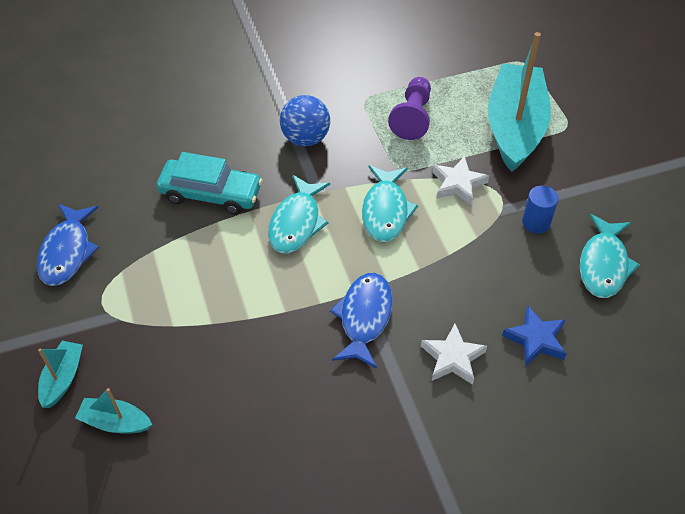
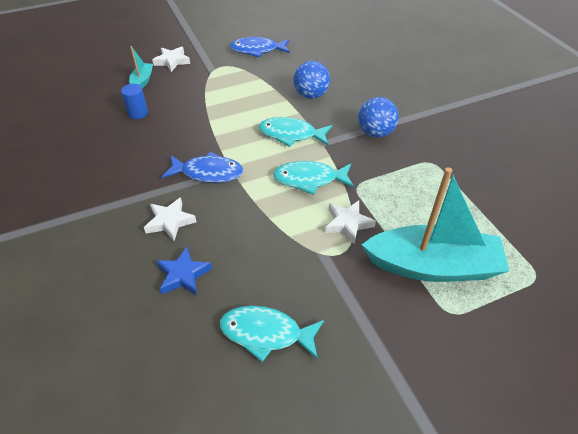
camera: 85 degrees right, 5 degrees down
turquoise boat [38,341,83,408] -> white star [152,46,190,72]
turquoise car [157,152,263,215] -> blue ball [293,61,330,99]
purple pawn [388,77,431,140] -> none
blue cylinder [522,186,559,233] -> blue cylinder moved to [121,84,148,119]

